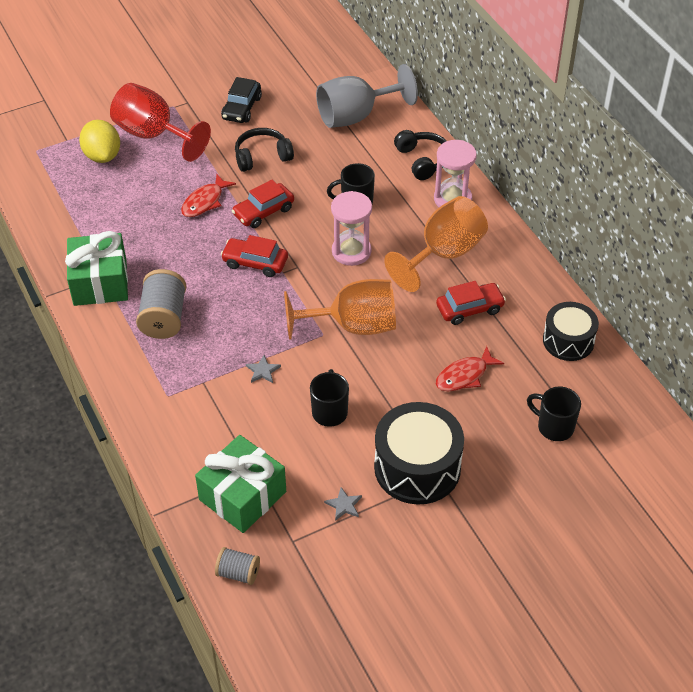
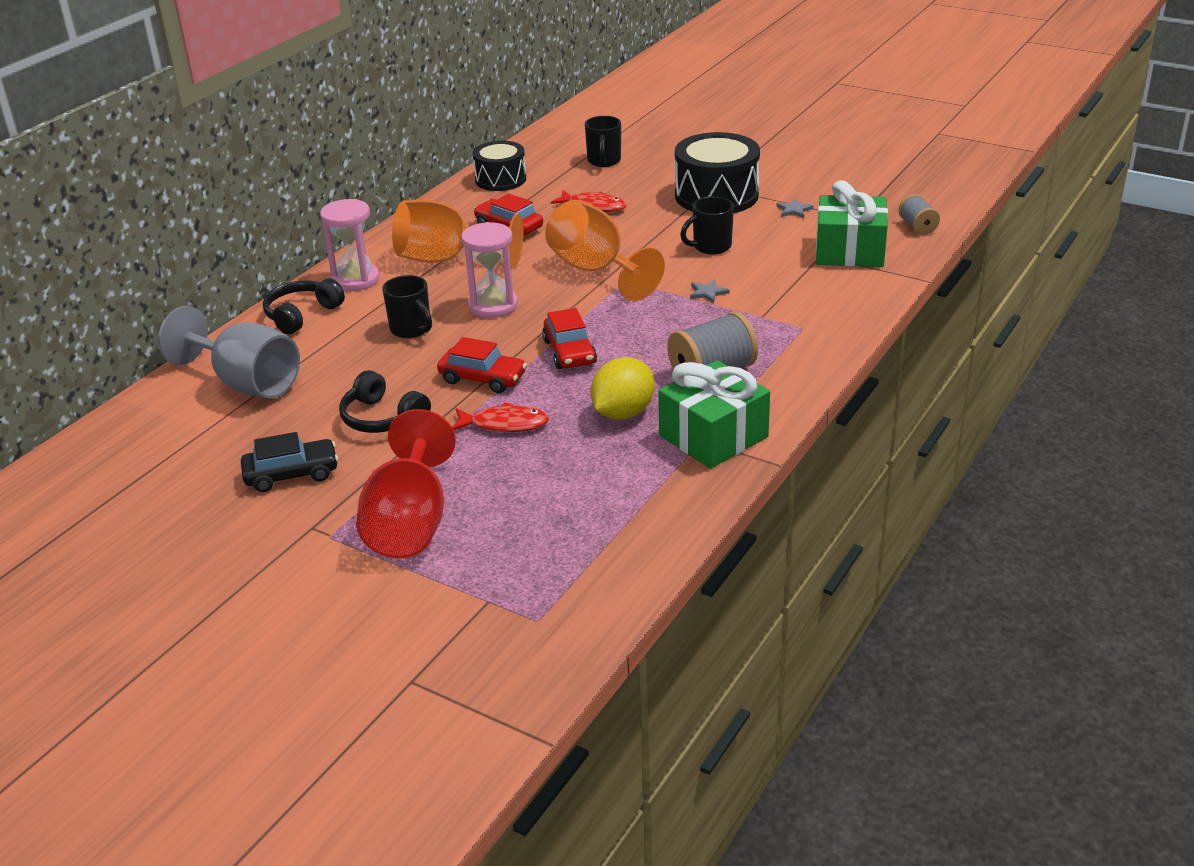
camera: 120 degrees left, 15 degrees down
yellow lemon [79,120,120,163] -> yellow lemon moved to [591,357,655,420]

